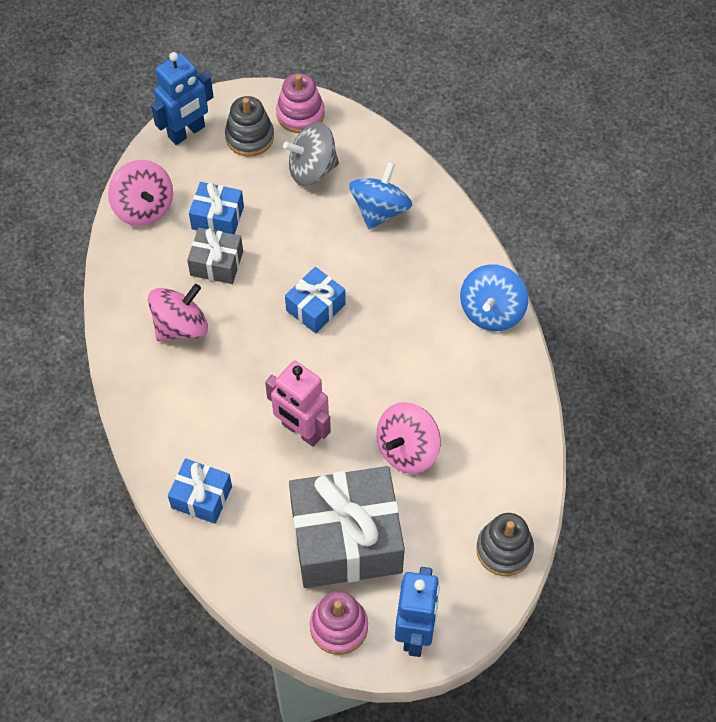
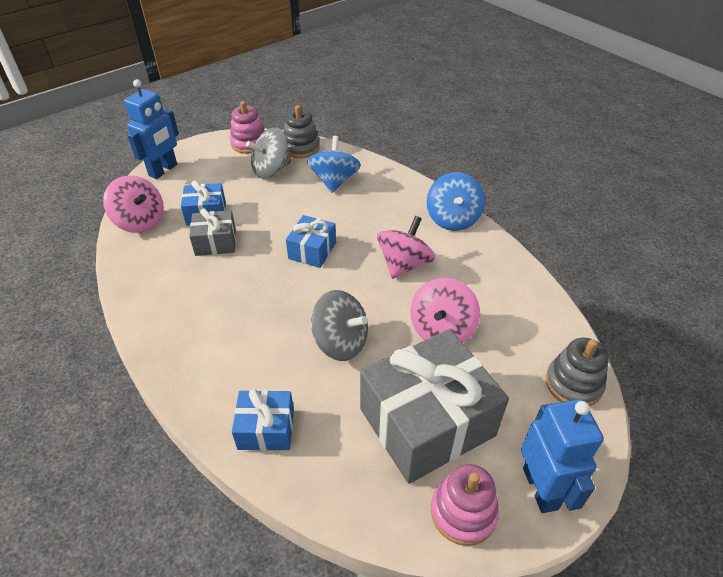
camera: 20 degrees left, 15 degrees down
pink spinning top [148,284,208,341] -> pink spinning top moved to [377,216,435,279]
grey stacking toy [225,96,274,156] -> grey stacking toy moved to [284,105,320,158]
pink robot [265,360,331,447] -> grey spinning top [311,290,368,361]

